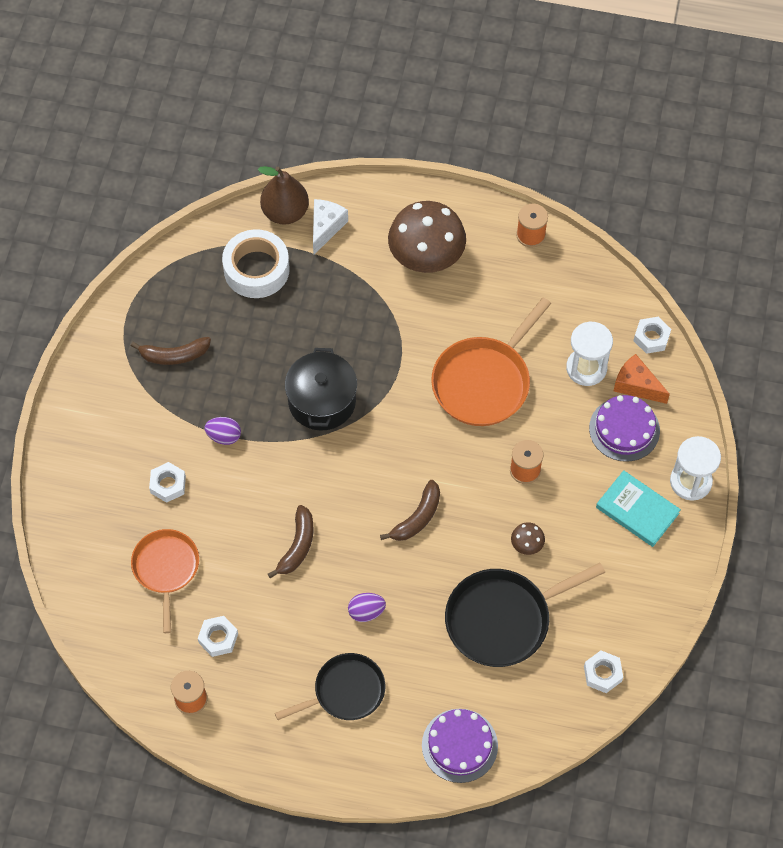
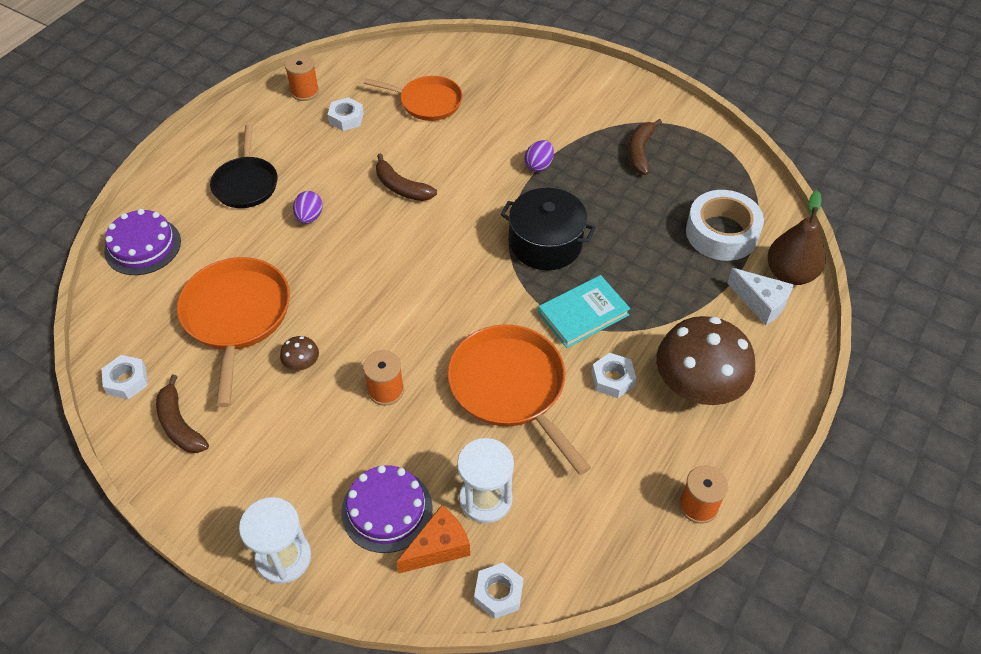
camera: 110 degrees right, 10 degrees down
white nut [149,462,186,503] -> white nut moved to [592,353,636,398]
brown banana [380,480,440,541] -> brown banana moved to [156,375,209,453]
black pan [445,563,605,667] -> orange pan [177,257,290,407]
turquoise book [596,470,681,547] -> turquoise book moved to [538,275,631,348]

